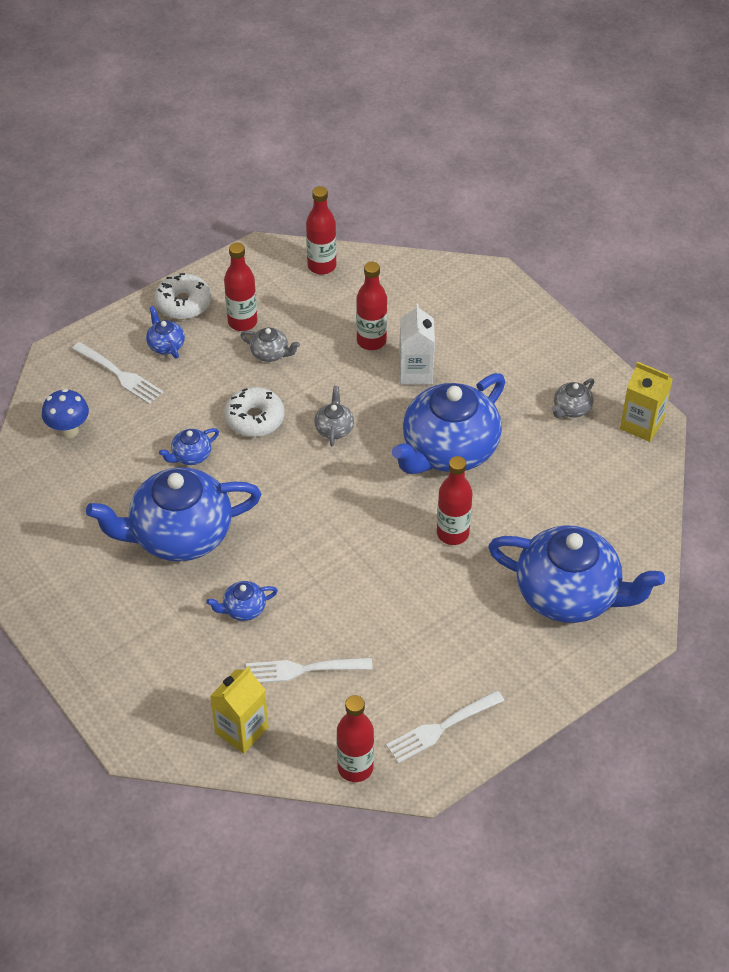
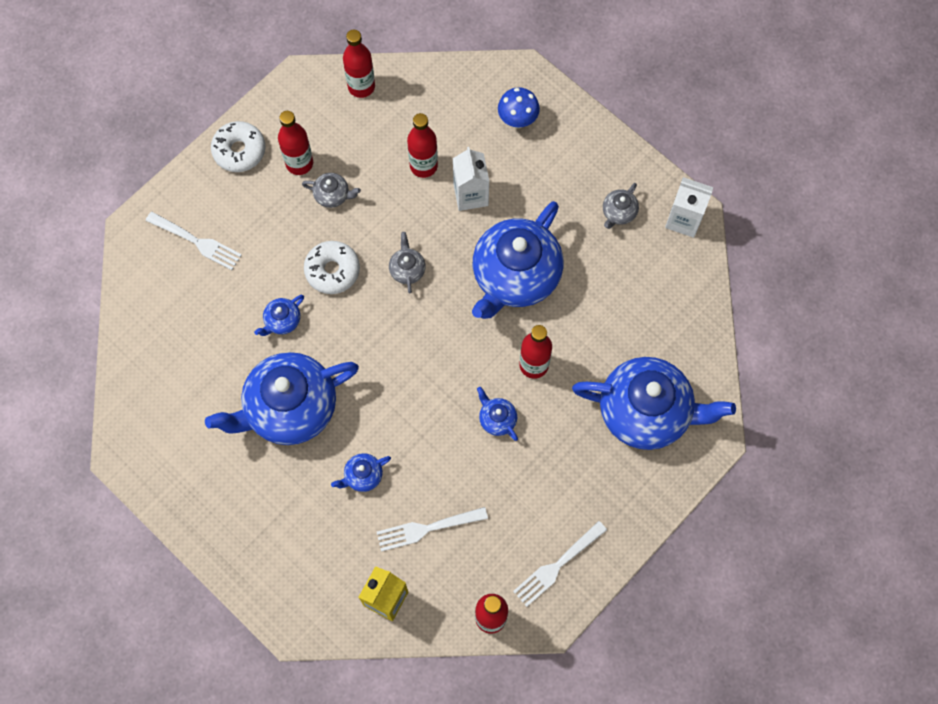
camera: 10 degrees left, 20 degrees up
blue mushroom [42,389,89,438] -> blue mushroom moved to [498,87,540,129]
blue teapot [146,306,185,359] -> blue teapot moved to [477,387,518,441]
yellow carton [620,362,673,442] -> white carton [665,177,713,238]

